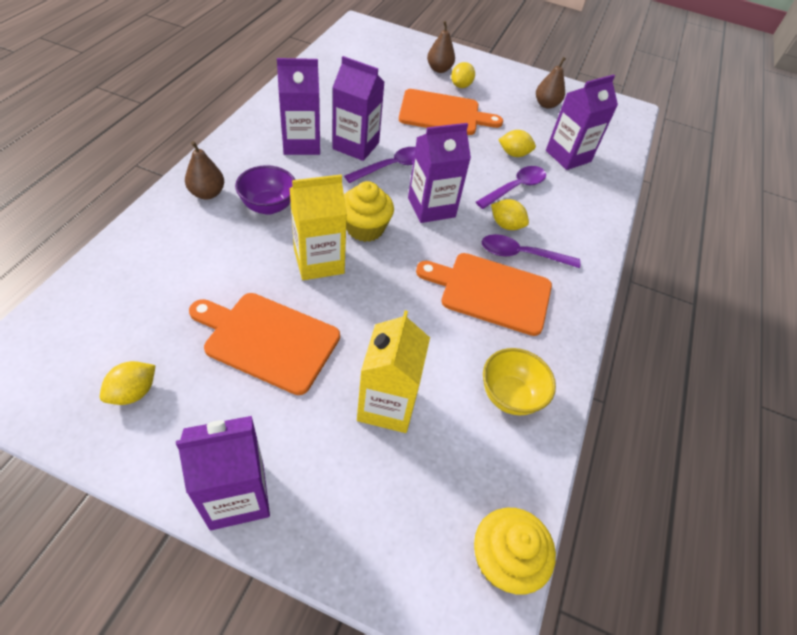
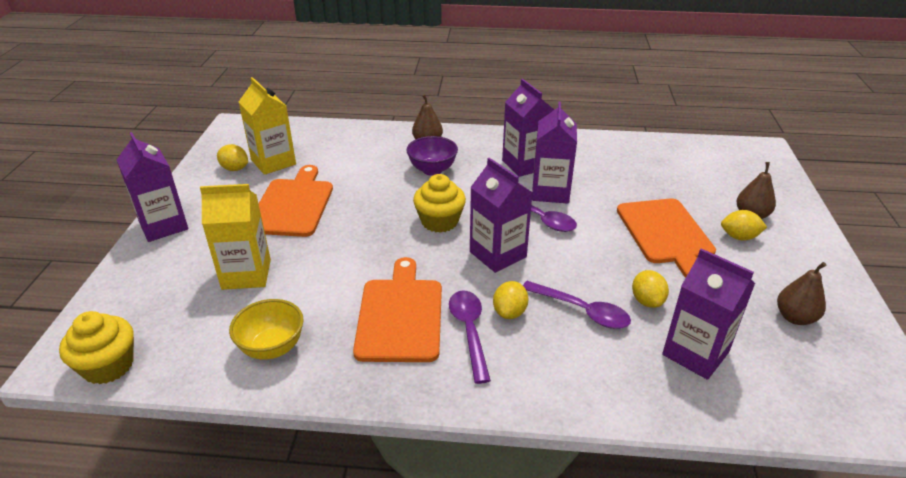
camera: 80 degrees right, 15 degrees down
yellow carton [290,175,347,280] -> yellow carton moved to [239,77,296,175]

